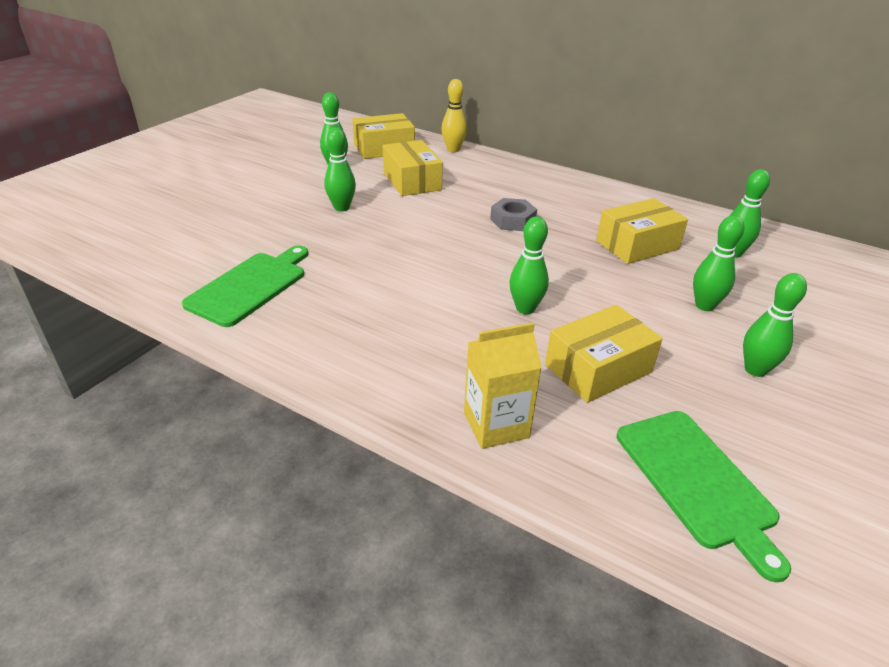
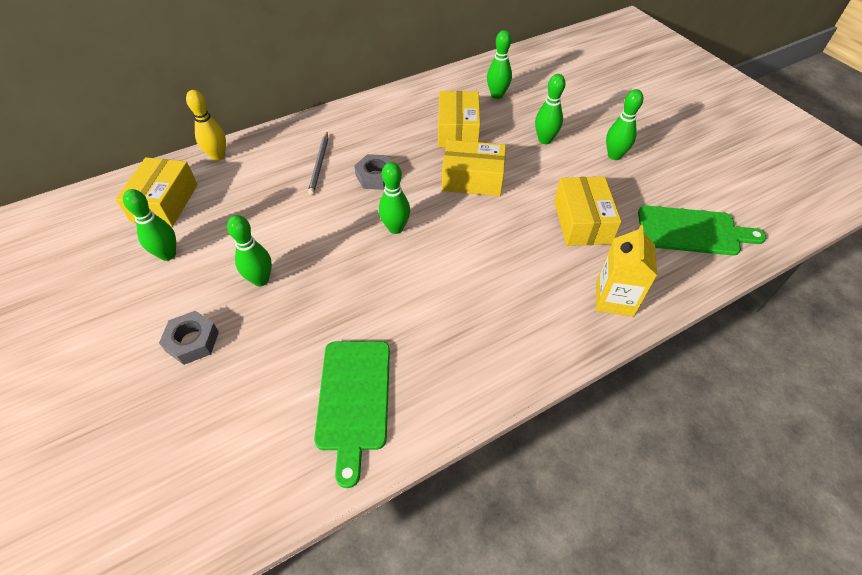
camera: 60 degrees left, 15 degrees up
green cutting board [182,246,308,327] -> green cutting board turned 150 degrees counterclockwise [314,341,390,488]
yellow box [383,140,443,196] -> yellow box moved to [442,140,506,196]
green bowling pin [509,216,549,314] -> green bowling pin moved to [379,162,410,234]
none -> grey nut [159,311,219,365]
none -> grey pencil [308,132,328,195]

